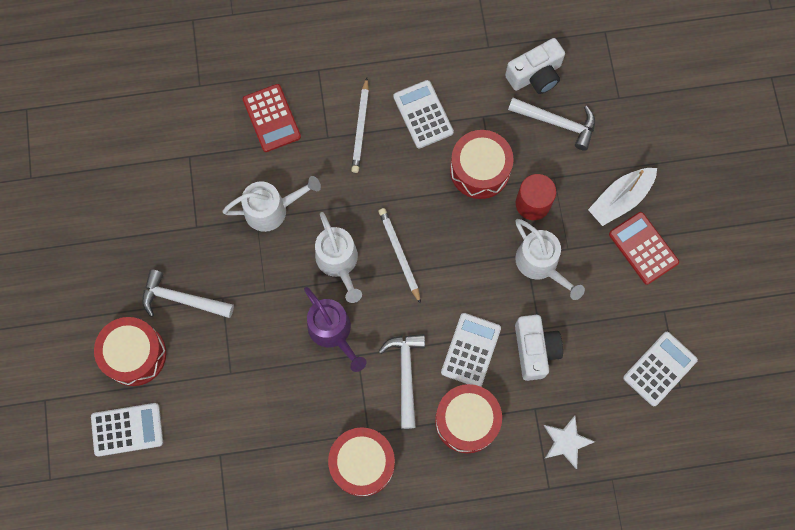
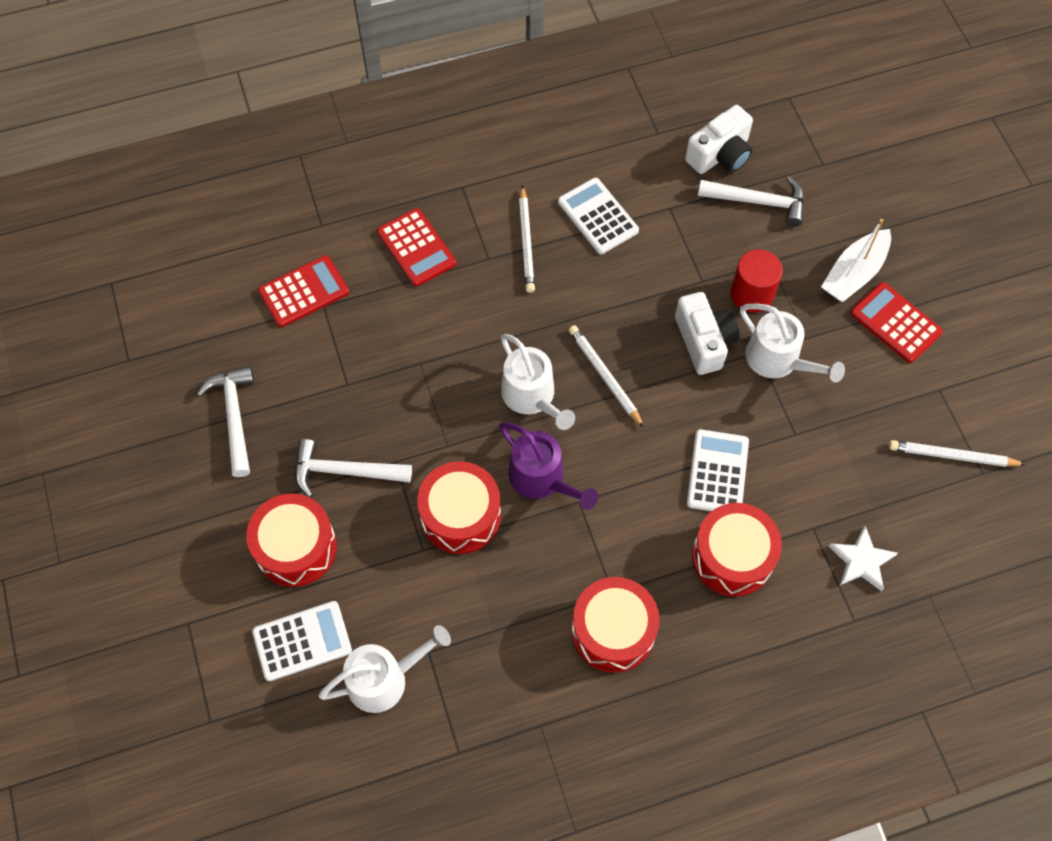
camera: 10 degrees left, 10 degrees down
white watering can [222,176,321,232] -> white watering can moved to [318,625,451,713]
white hammer [378,334,425,429] -> white hammer moved to [197,366,254,477]
red drum [450,130,514,199] -> red drum moved to [417,461,501,554]
white camera [515,315,563,381] -> white camera moved to [675,292,739,375]
white calculator [623,332,698,406] -> white pencil [889,440,1026,467]
none -> red calculator [258,255,349,327]

